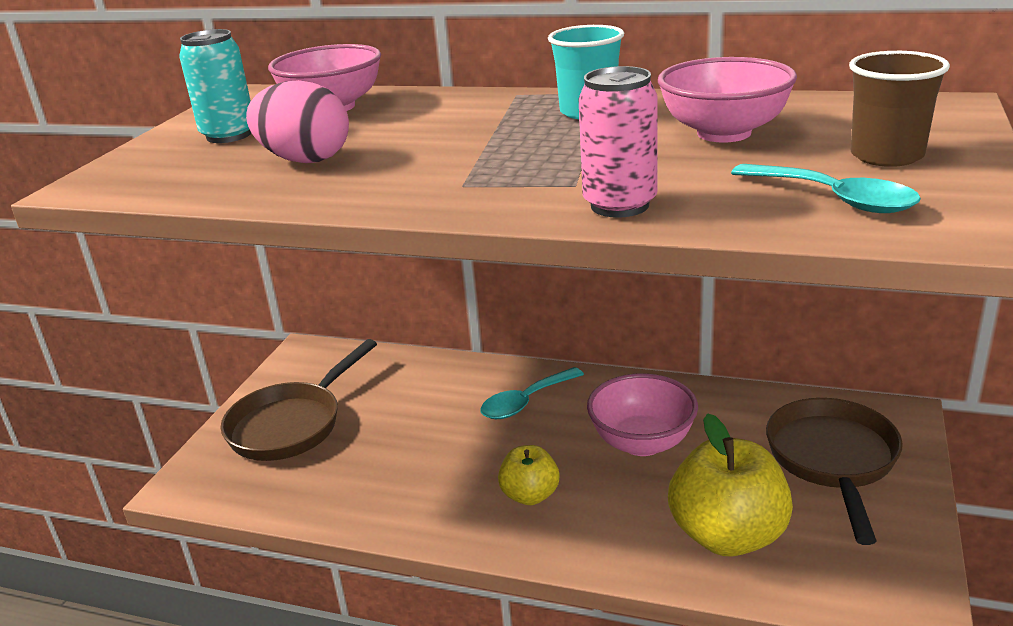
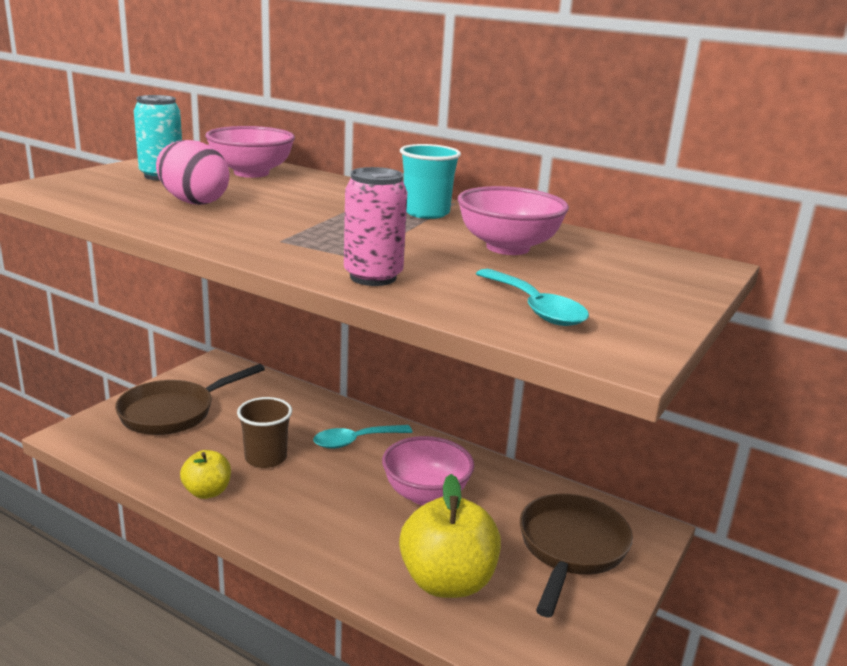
camera: 10 degrees right, 5 degrees down
yellow apple [498,445,559,505] -> yellow apple moved to [180,450,231,499]
brown cup [849,51,950,167] -> brown cup moved to [237,397,292,468]

